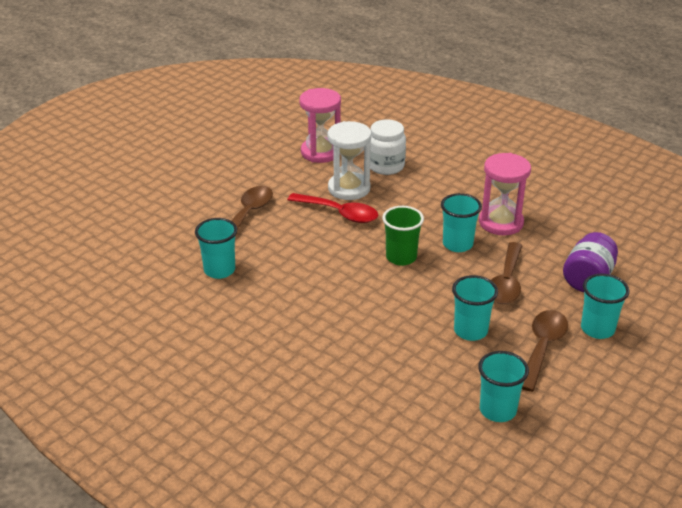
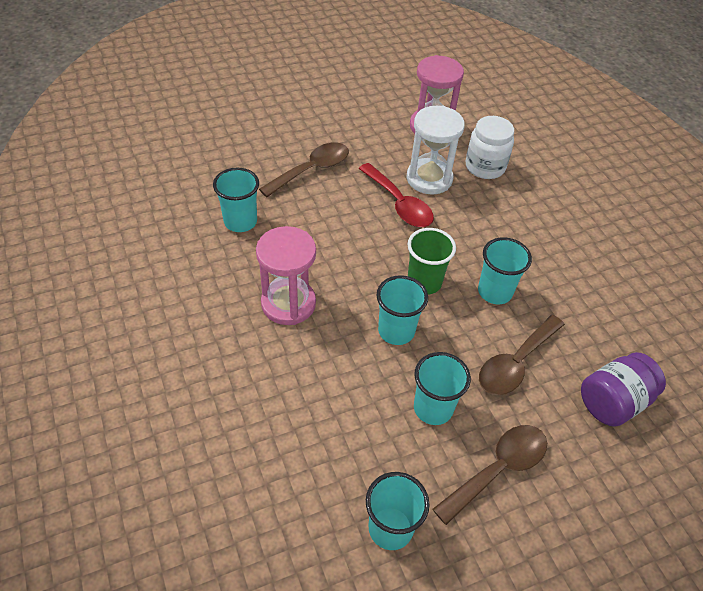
camera: 25 degrees right, 15 degrees up
pink hourglass [479,153,531,235] -> pink hourglass moved to [256,226,316,325]
turquoise cup [581,274,629,339] -> turquoise cup moved to [377,275,428,345]

